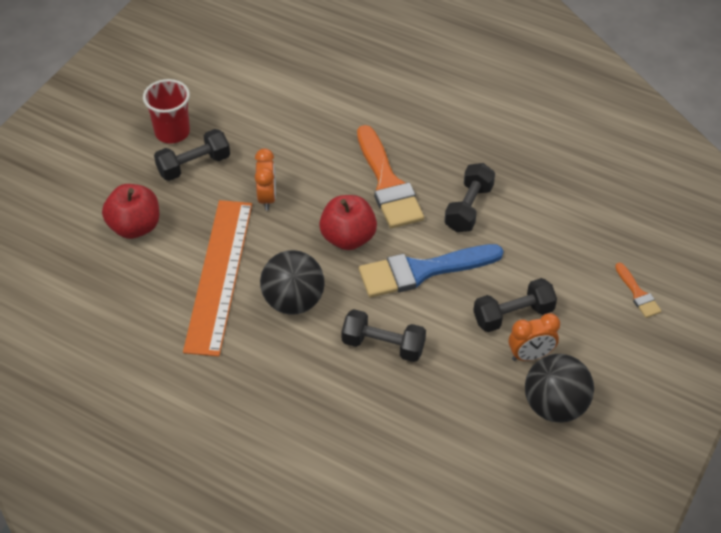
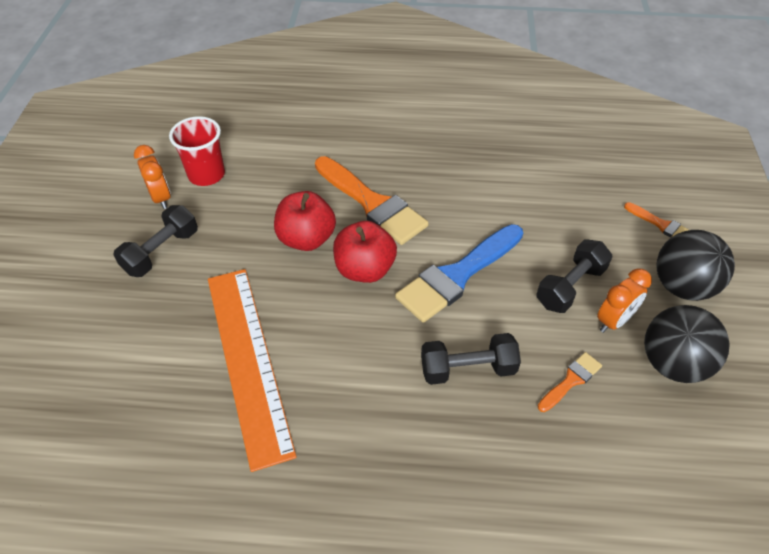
camera: 25 degrees left, 0 degrees up
red apple [102,184,159,239] -> red apple moved to [274,191,336,251]
red cup [143,79,190,144] -> red cup moved to [169,116,225,186]
orange clock [255,148,276,210] -> orange clock moved to [134,145,171,209]
black ball [260,250,325,315] -> black ball moved to [656,230,735,301]
black dumbbell [444,163,495,232] -> none
none -> orange brush [538,352,602,412]

